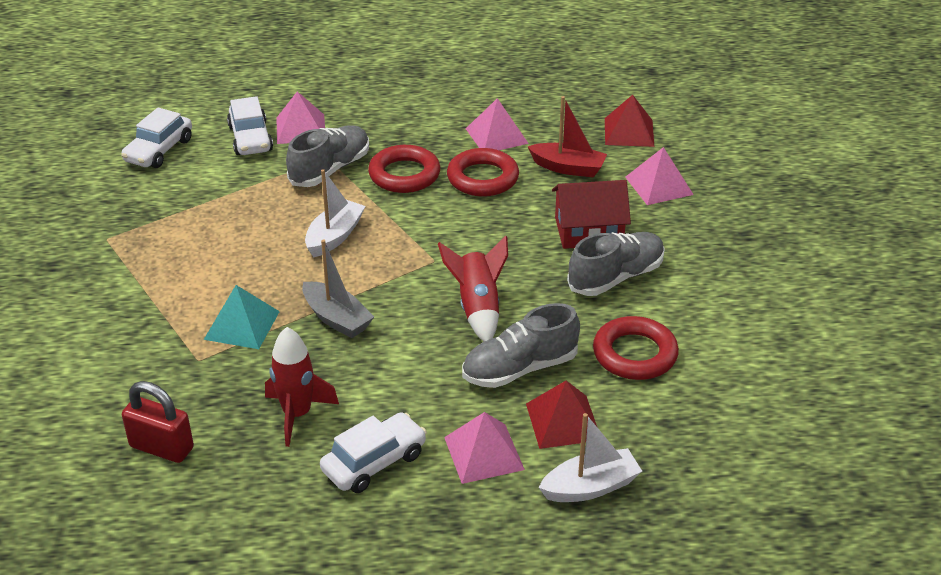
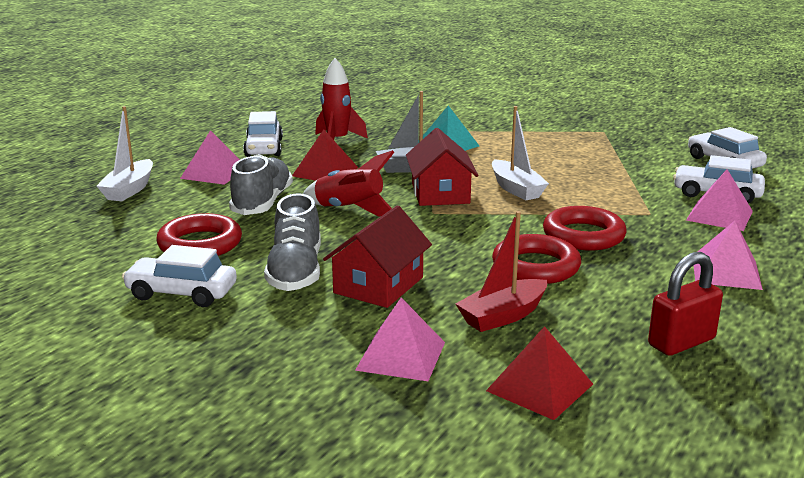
camera: 125 degrees right, 15 degrees down
red padlock [122,381,194,463] -> red padlock moved to [648,252,723,356]
grey shoe [286,125,369,187] -> none
pink pyramid [466,98,529,150] -> pink pyramid moved to [694,221,763,290]
red pyramid [526,381,598,449] -> red pyramid moved to [292,130,358,180]
none -> white car [122,245,237,307]
none -> red house [406,128,478,206]

